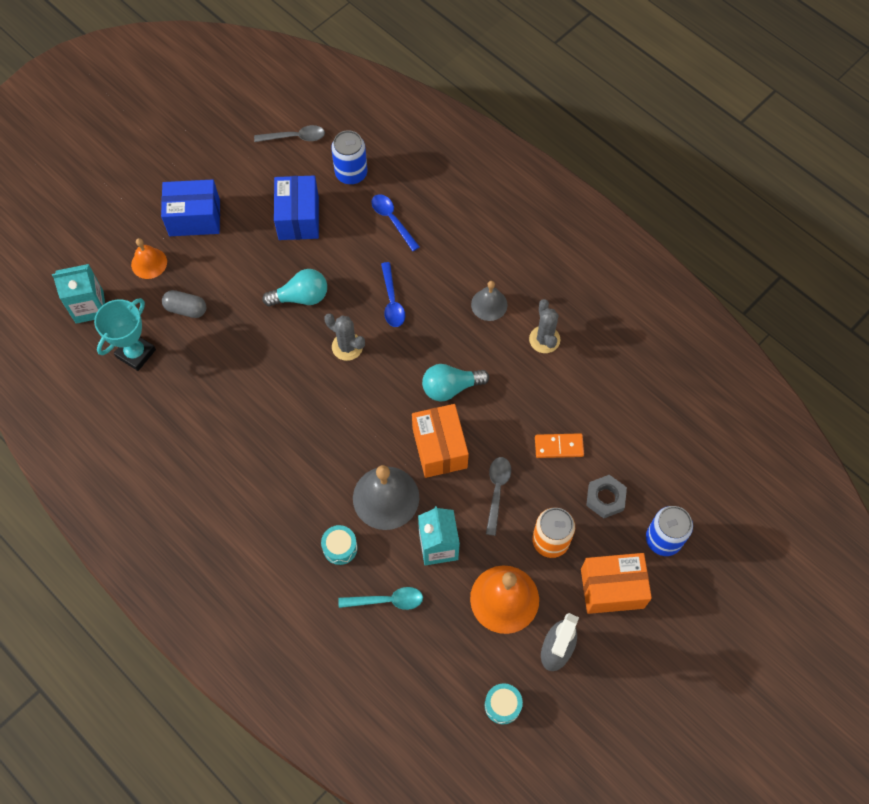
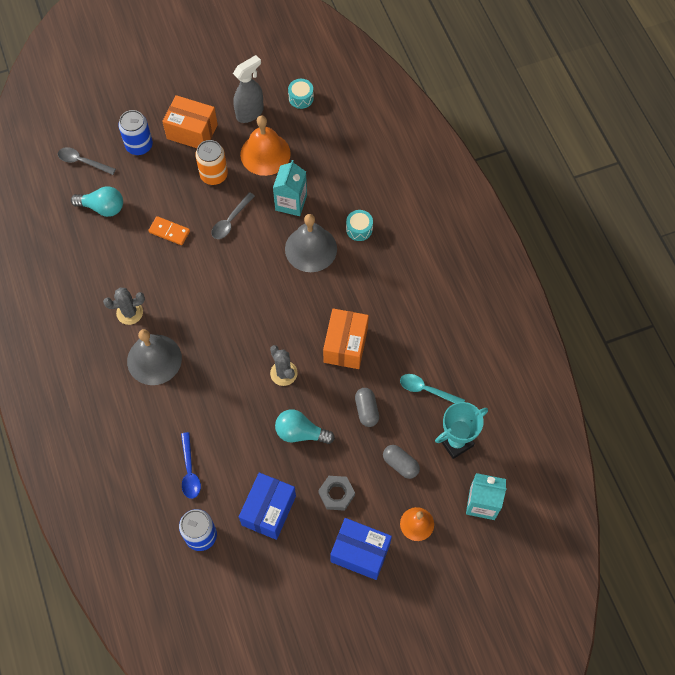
camera: 155 degrees left, 0 degrees up
grey spoon [254,125,325,142] -> grey spoon moved to [58,147,116,175]
turquoise spoon [338,587,423,610] -> turquoise spoon moved to [400,374,465,403]
blue spoon [381,262,405,327] -> none
orange box [412,404,469,478] -> orange box moved to [323,308,369,369]
turquoise light bulb [422,364,489,401] -> turquoise light bulb moved to [71,186,123,217]
grey bell [471,281,508,321] -> grey bell [127,329,182,385], size x1.70
grey cactus [529,299,560,353] -> grey cactus turned 60 degrees clockwise [103,287,145,325]
grey nut [586,475,627,518] -> grey nut moved to [318,476,355,511]
none -> grey capsule [355,388,379,427]

